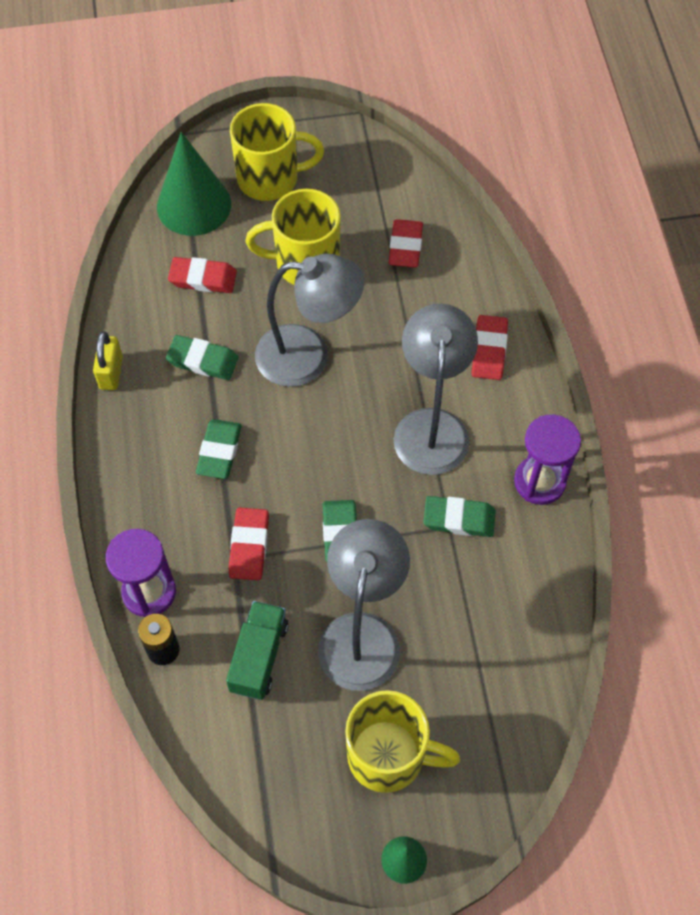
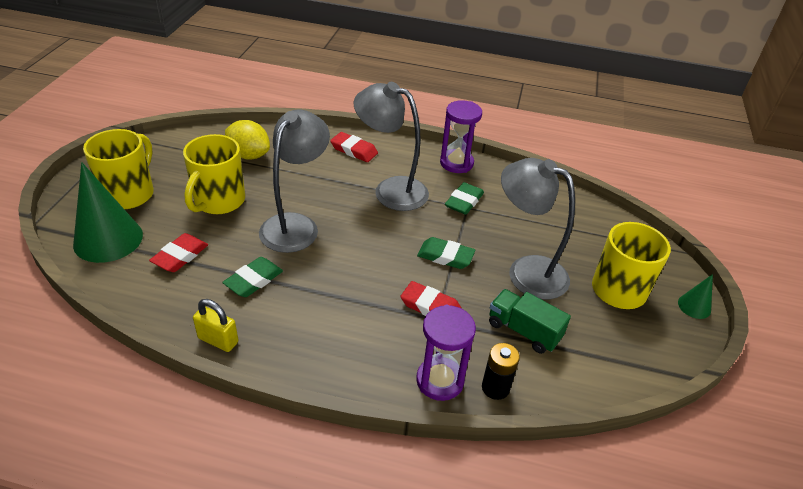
camera: 70 degrees left, 20 degrees down
green eraser [196,419,242,479] -> none
red eraser [388,219,423,268] -> yellow lemon [225,120,270,160]

